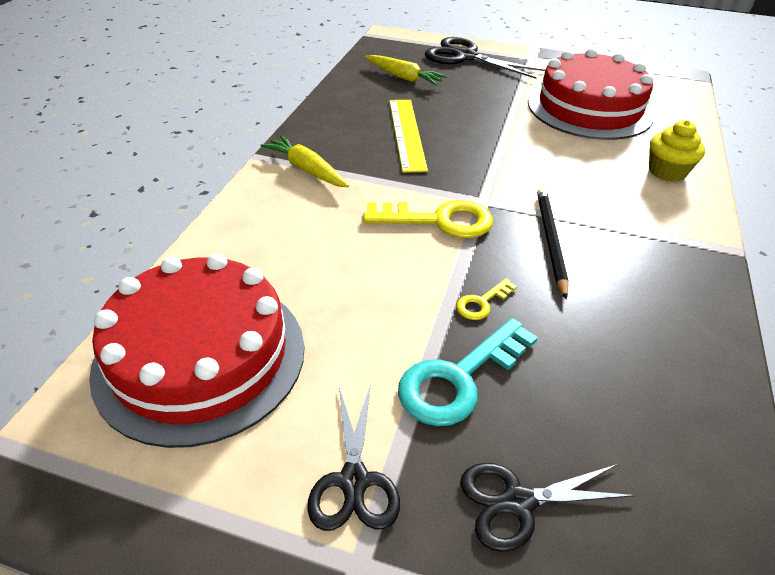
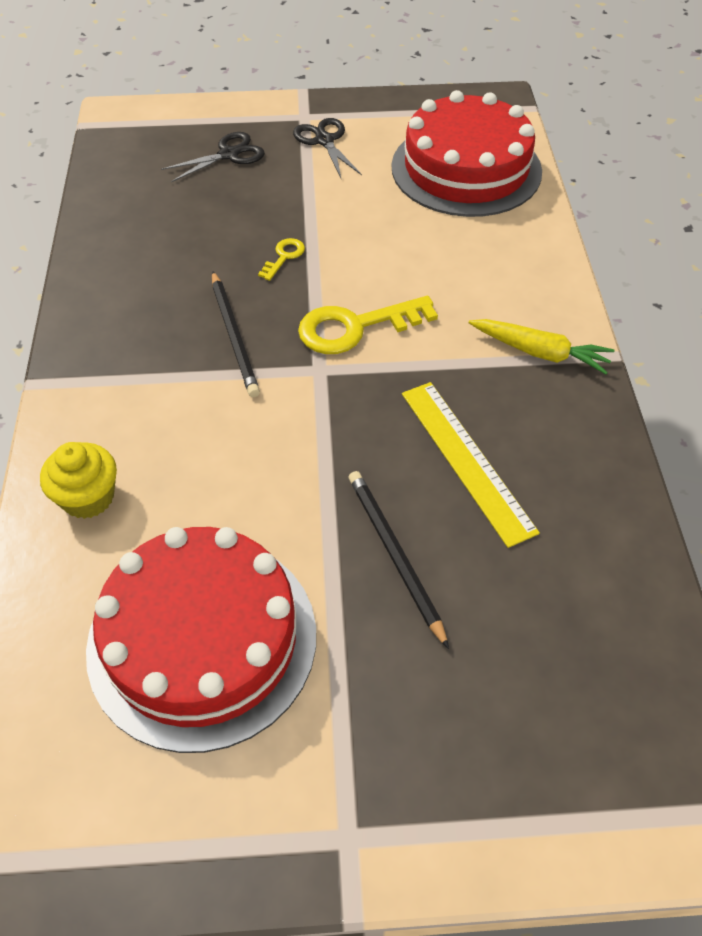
camera: 160 degrees right, 10 degrees up
yellow carrot [365,55,447,85] -> none
turquoise key [398,318,538,426] -> none
black scissors [425,37,545,79] -> none
none -> black pencil [349,471,449,649]

